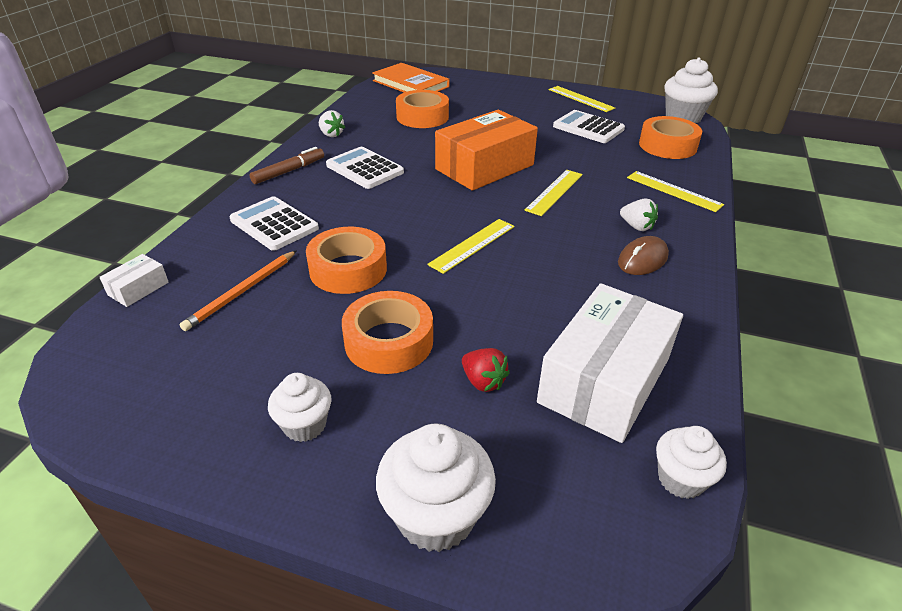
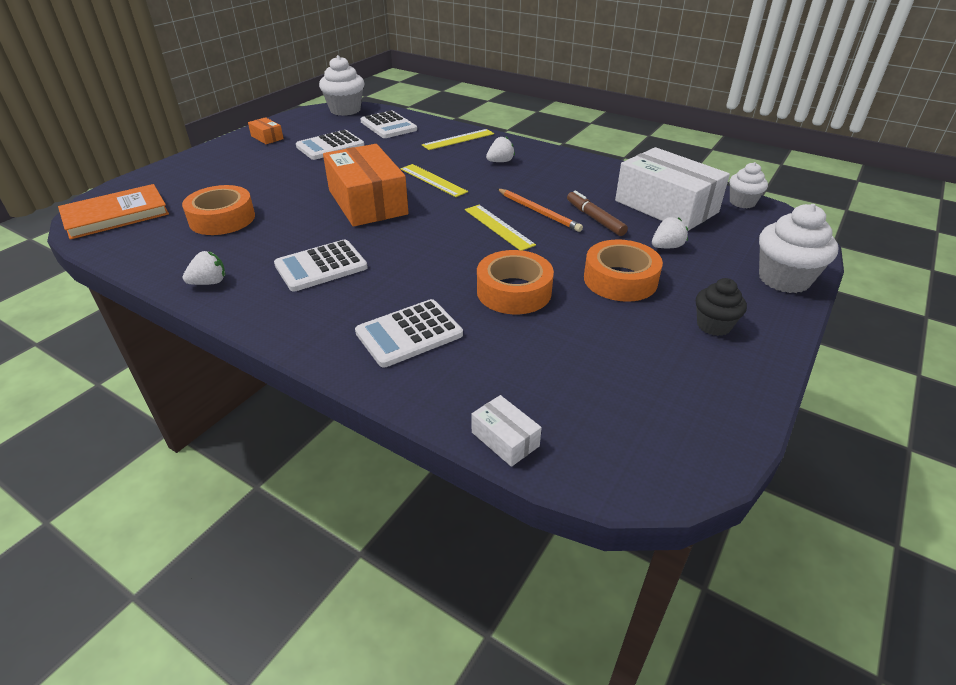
camera: 75 degrees left, 0 degrees up
orange pencil [179,250,297,331] -> orange pencil moved to [497,189,583,232]
brown marker [249,147,324,184] -> brown marker moved to [567,190,628,236]
white cupcake [268,373,331,442] -> black cupcake [696,278,747,336]
red strawberry [462,348,510,392] -> white strawberry [652,217,688,248]
yellow ruler [549,86,615,112] -> orange box [248,117,284,144]
brown mouse [618,236,669,275] -> none
orange tape [639,116,702,159] -> white calculator [361,111,417,138]

